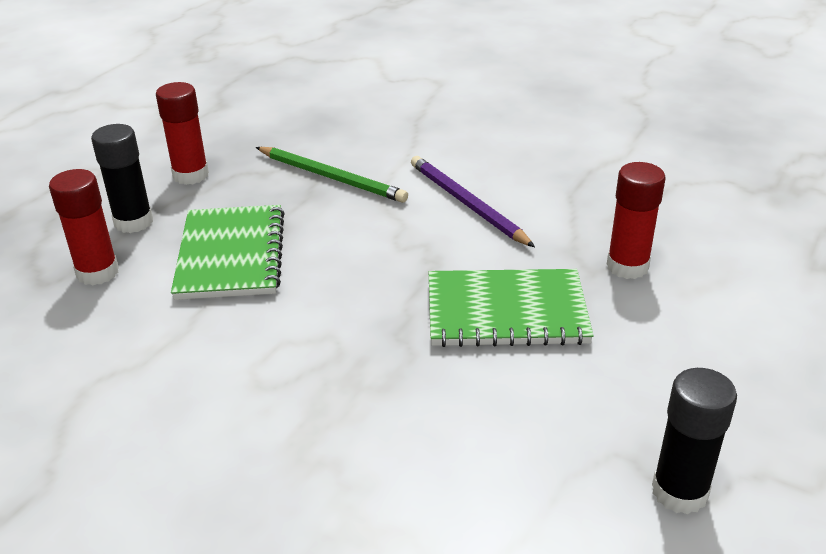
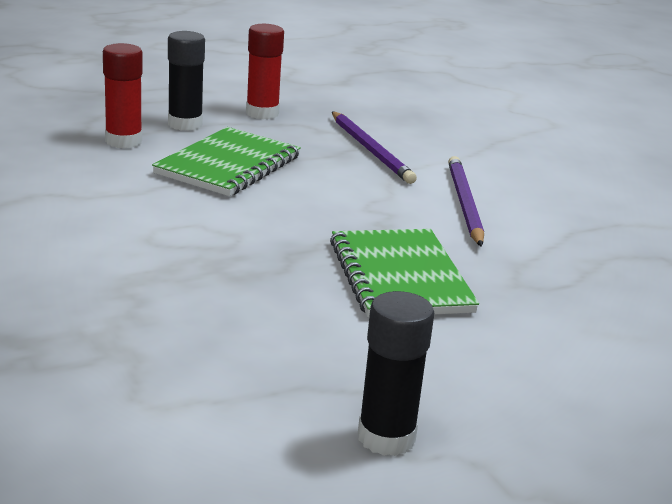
camera: 30 degrees right, 10 degrees down
green pencil [256,147,408,203] -> purple pencil [332,112,417,184]
green notebook [429,269,594,347] -> green notebook turned 45 degrees clockwise [330,229,479,317]
red glue stick [607,162,665,279] -> none

